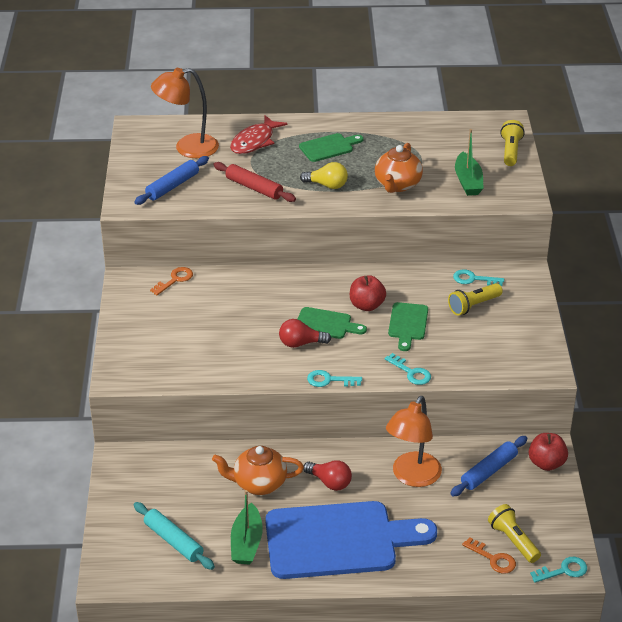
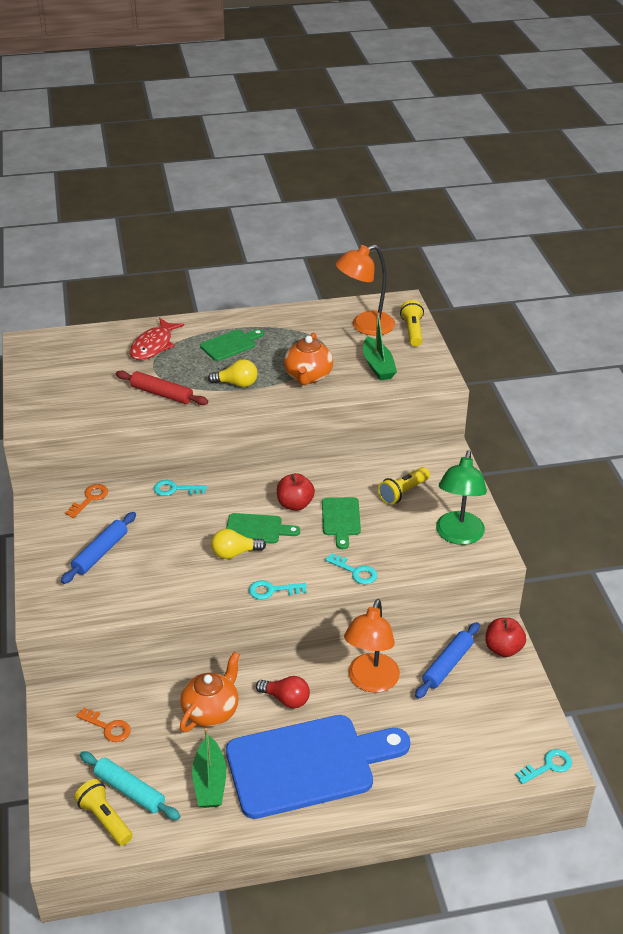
camera: 10 degrees left, 0 degrees up
blue rolling pin [134,156,209,205] -> blue rolling pin moved to [61,512,136,584]
orange lamp [151,68,219,158] -> orange lamp moved to [335,245,395,336]
orange teapot [212,446,304,495] -> orange teapot turned 135 degrees clockwise [180,652,240,732]
red light bulb [279,319,331,348] -> yellow light bulb [211,529,266,559]
turquoise key [453,269,504,286] -> turquoise key moved to [154,480,207,496]
orange key [462,537,516,574] -> orange key moved to [76,708,131,742]
yellow flashlight [488,504,541,563] -> yellow flashlight moved to [74,779,133,846]
none -> green lamp [436,450,487,545]

